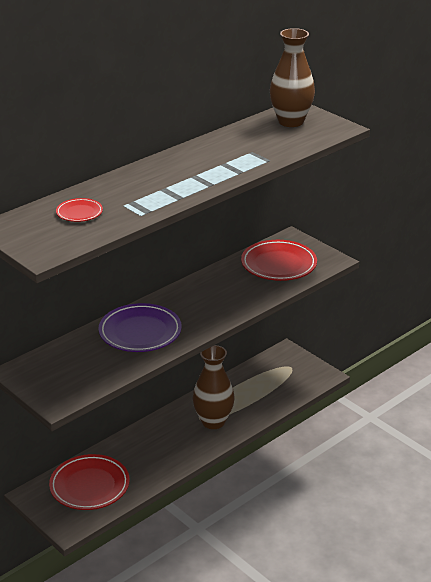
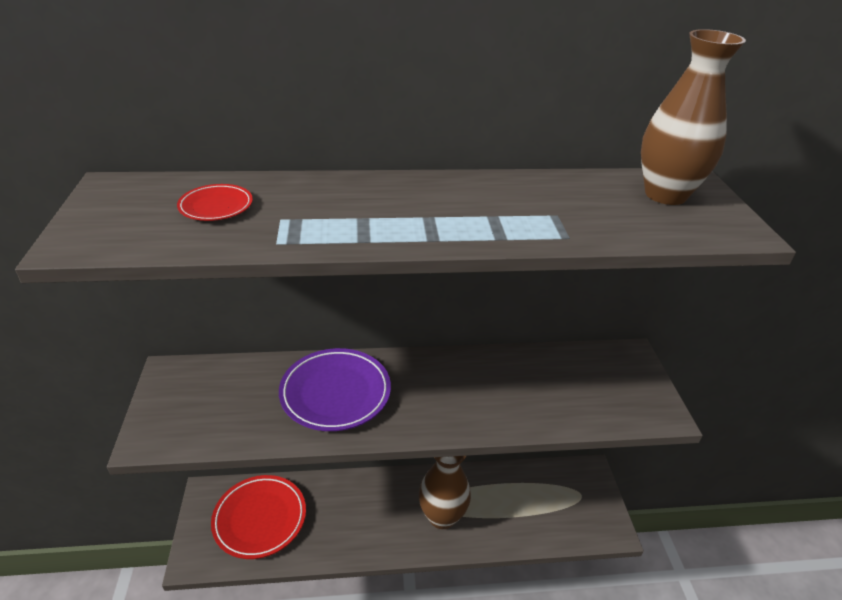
camera: 35 degrees right, 5 degrees up
red plate [241,240,317,281] -> none

